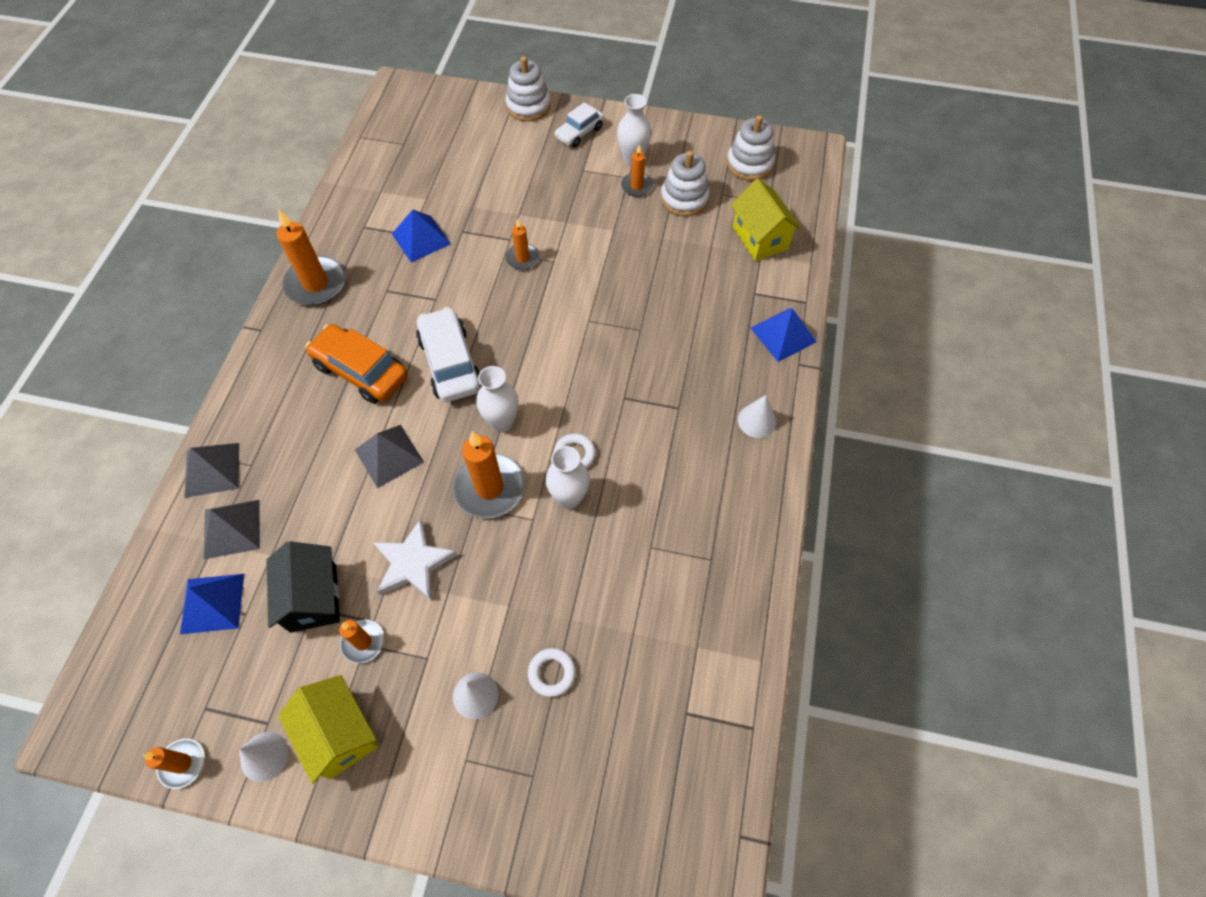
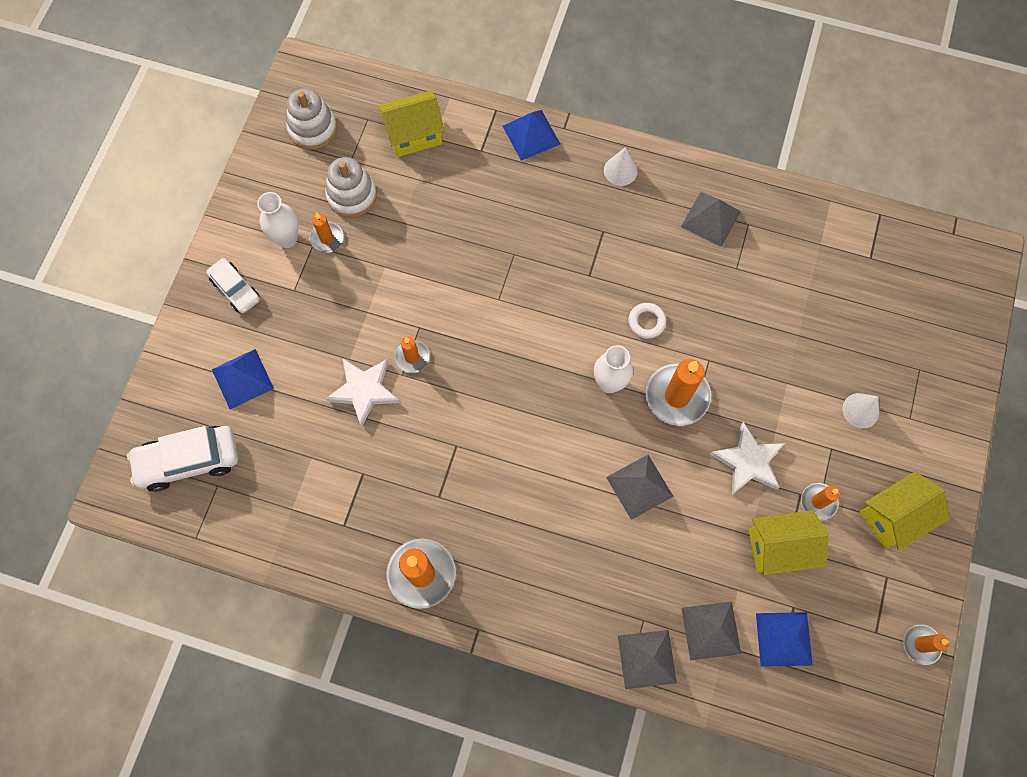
camera: 85 degrees left, 10 degrees up
white cone [239,732,289,782] -> none
black house [267,541,340,633] -> yellow house [749,510,829,575]
orange car [305,324,408,404] -> none
blue pyramid [392,210,451,263] -> blue pyramid moved to [212,349,274,409]
white car [416,307,481,402] -> white car moved to [127,426,238,492]
white stacking toy [505,56,550,121] -> none
white ring [528,648,576,697] -> none
white vase [546,446,590,509] -> none
none -> white star [326,358,400,427]
none -> grey pyramid [681,192,741,247]

